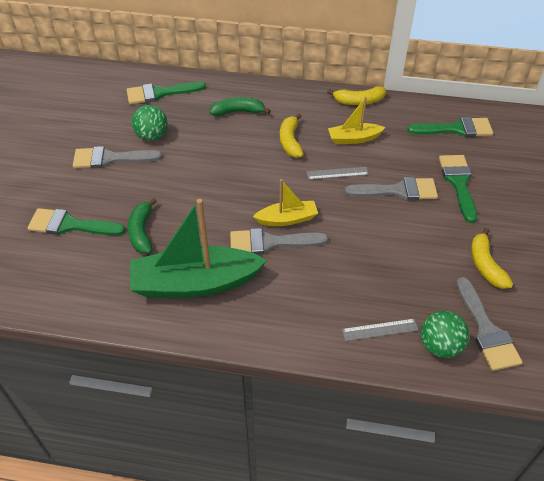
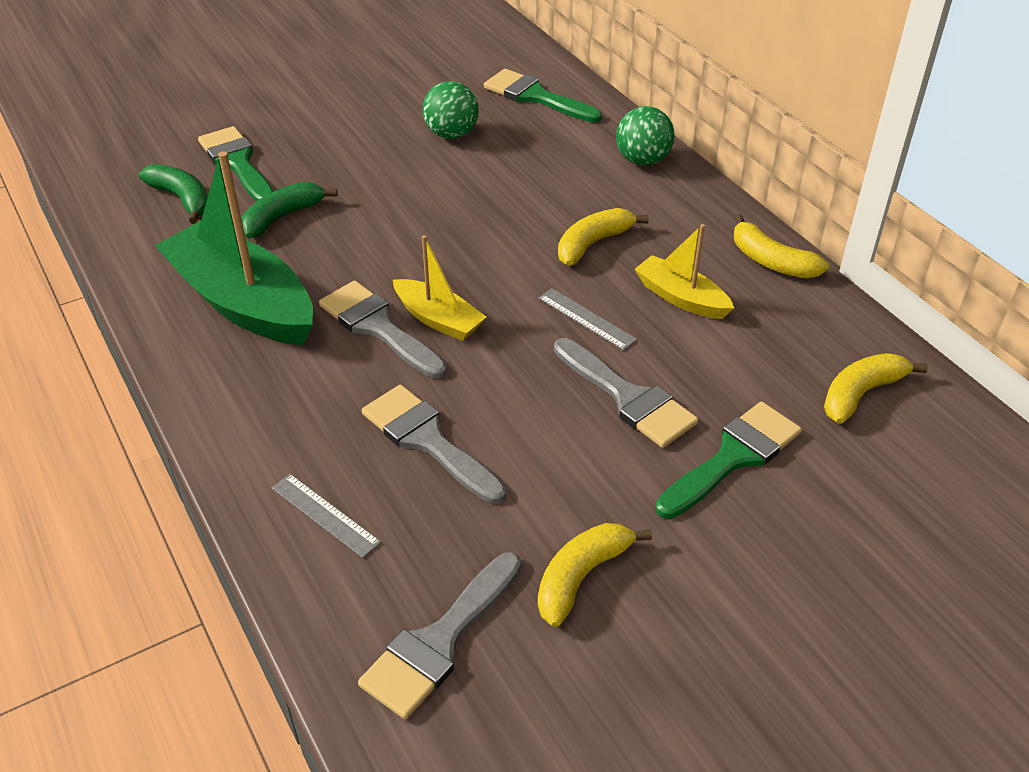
camera: 50 degrees right, 5 degrees down
grey brush [73,146,162,168] -> grey brush moved to [362,385,506,504]
green banana [210,97,271,116] -> green banana moved to [139,164,208,224]
green brush [407,117,493,137] -> yellow banana [824,353,928,424]
green ball [421,311,469,358] -> green ball moved to [616,106,674,166]

